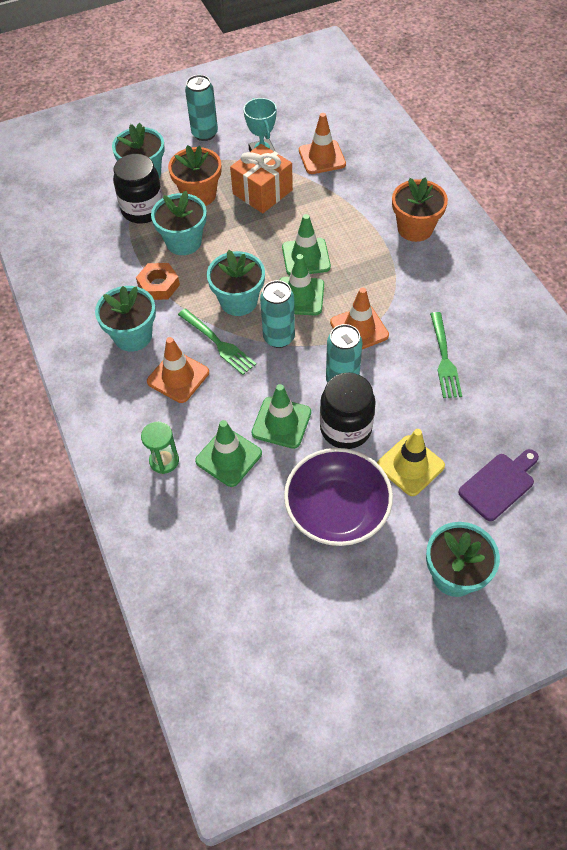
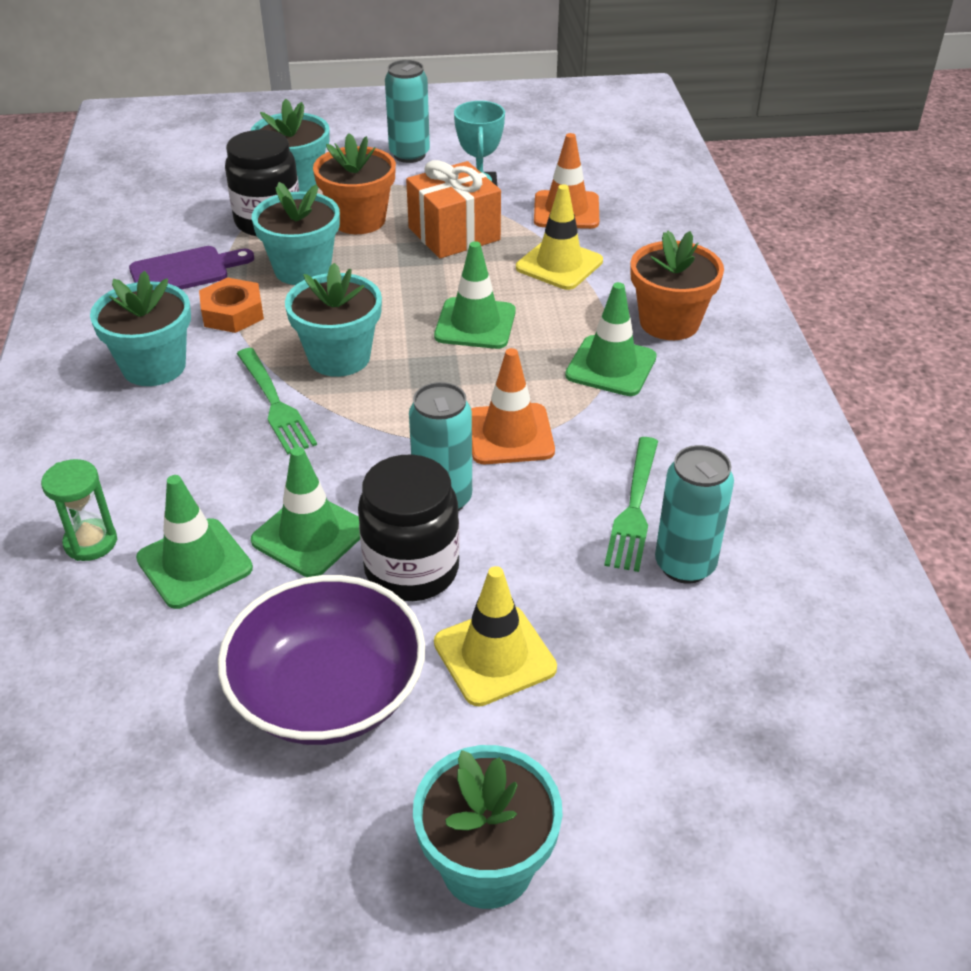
camera: 15 degrees right, 15 degrees down
orange traffic cone [147,337,209,403] -> none
turquoise can [260,280,295,348] -> turquoise can moved to [655,445,734,584]
green traffic cone [279,254,324,315] -> green traffic cone moved to [565,282,657,396]
purple cutting board [458,449,539,521] -> purple cutting board moved to [129,246,254,290]
none -> yellow traffic cone [516,184,603,290]

